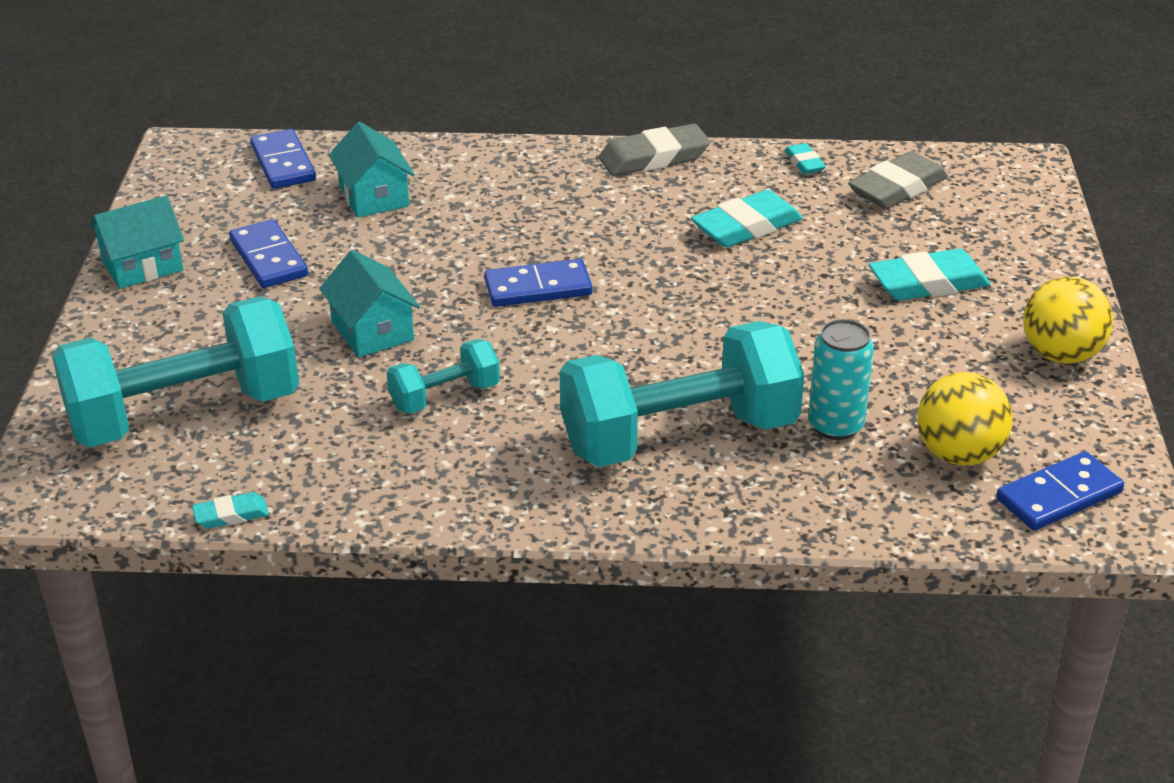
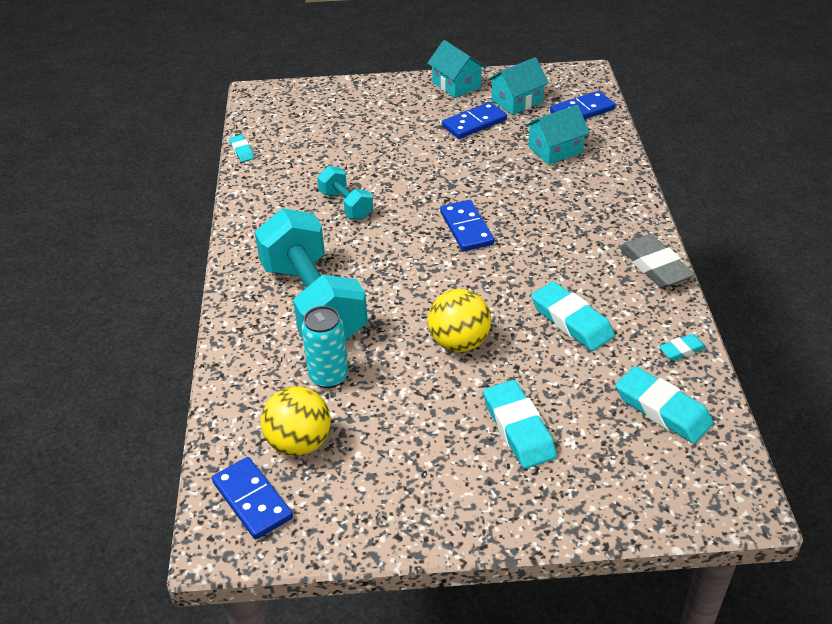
camera: 85 degrees right, 5 degrees up
turquoise dumbbell [52,296,299,447] -> none
turquoise house [319,250,420,358] -> turquoise house moved to [488,57,549,115]
grey eraser [848,151,948,209] -> turquoise eraser [616,366,713,444]
yellow ball [1023,277,1113,364] -> yellow ball moved to [428,289,491,352]

